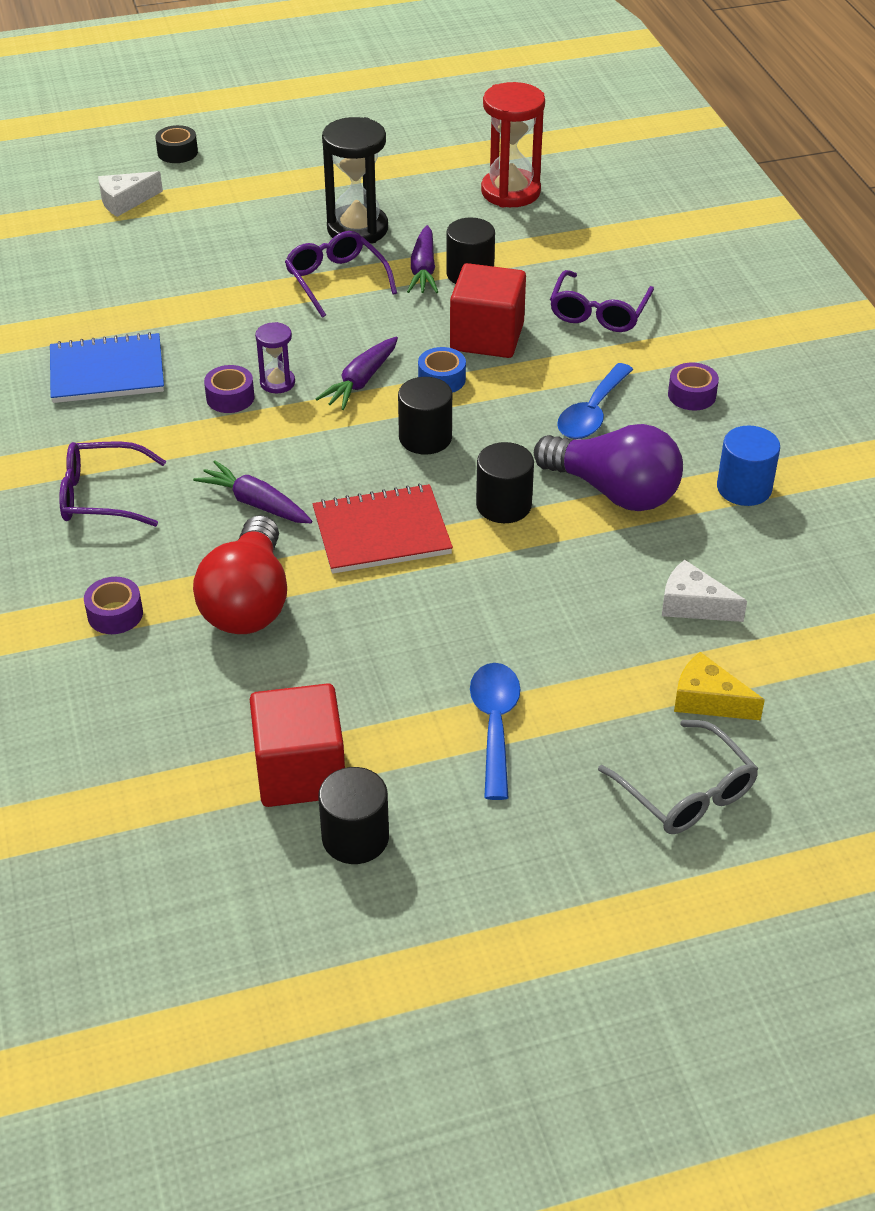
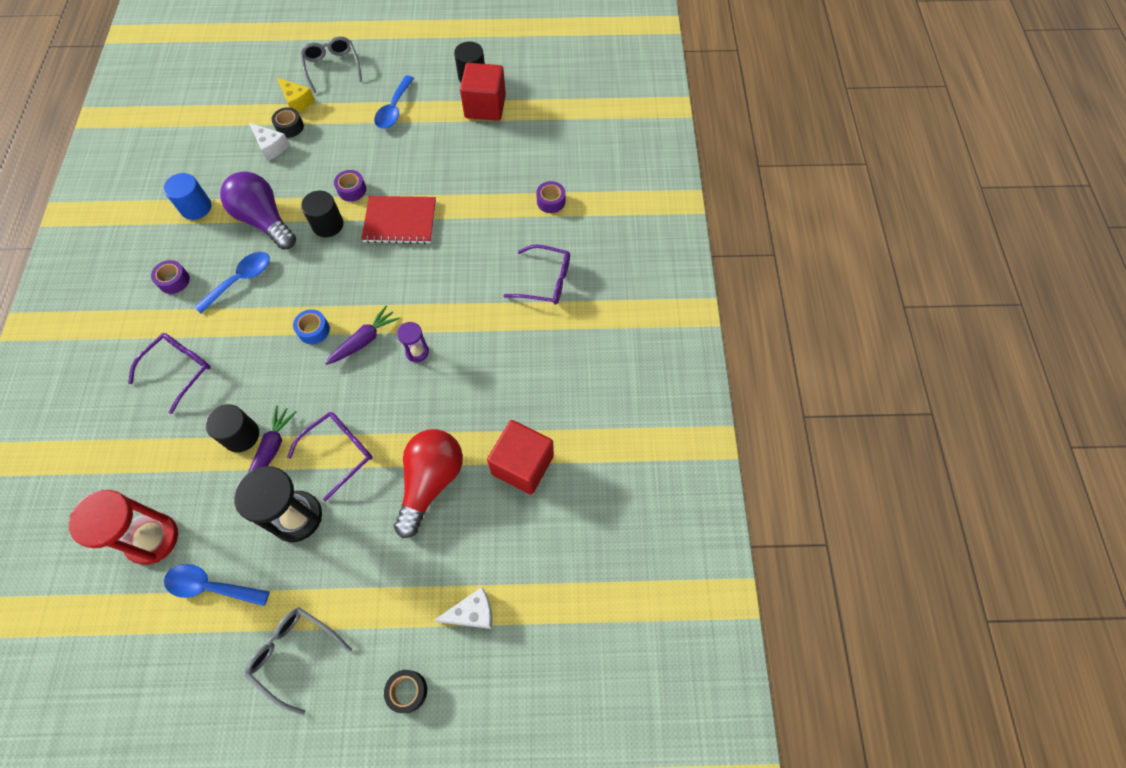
camera: 165 degrees left, 20 degrees up
blue notebook [50,332,164,403] -> none
purple carrot [193,460,312,523] -> none
red light bulb [193,515,287,634] -> red light bulb moved to [394,429,463,538]
purple tape [204,365,255,413] -> purple tape moved to [334,170,366,202]
purple glasses [285,231,397,318] -> purple glasses turned 120 degrees counterclockwise [287,412,372,502]
black cylinder [398,377,452,454] -> none
red cube [450,263,526,358] -> red cube moved to [487,420,554,494]
none -> blue spoon [164,564,270,606]
none -> grey glasses [245,607,352,715]
none -> black tape [272,107,304,138]

